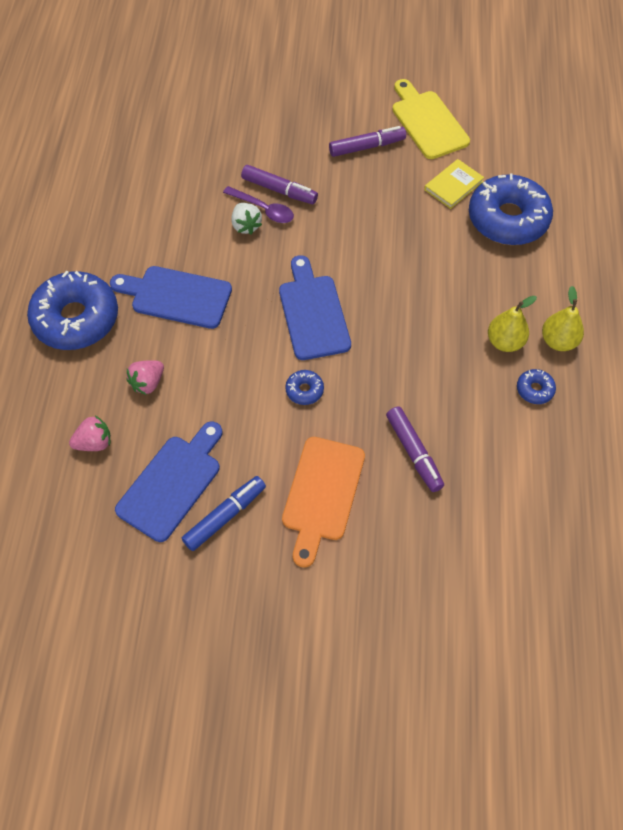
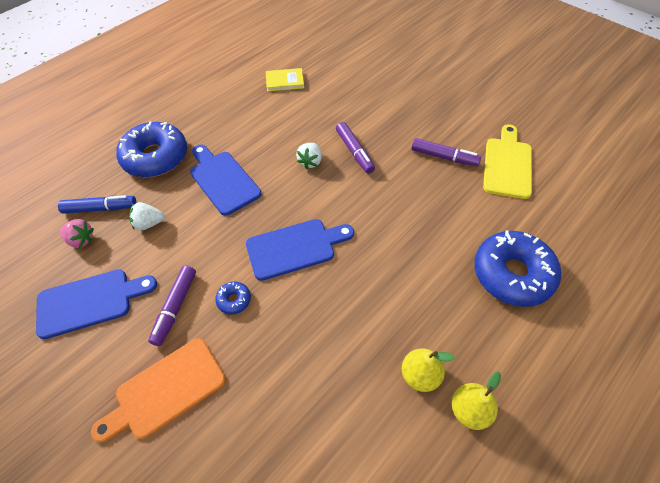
camera: 40 degrees right, 5 degrees down
pink strawberry [126,360,164,395] -> white strawberry [129,202,165,231]
blue marker [182,476,266,551] -> blue marker moved to [58,195,136,214]
purple spoon [223,186,294,223] -> none
blue cutting board [279,255,351,360] -> blue cutting board turned 45 degrees clockwise [246,219,354,281]
purple marker [386,406,444,492] -> purple marker moved to [148,266,196,346]
yellow book [424,159,484,209] -> yellow book moved to [266,68,304,92]
blue donut [517,369,556,404] -> none

